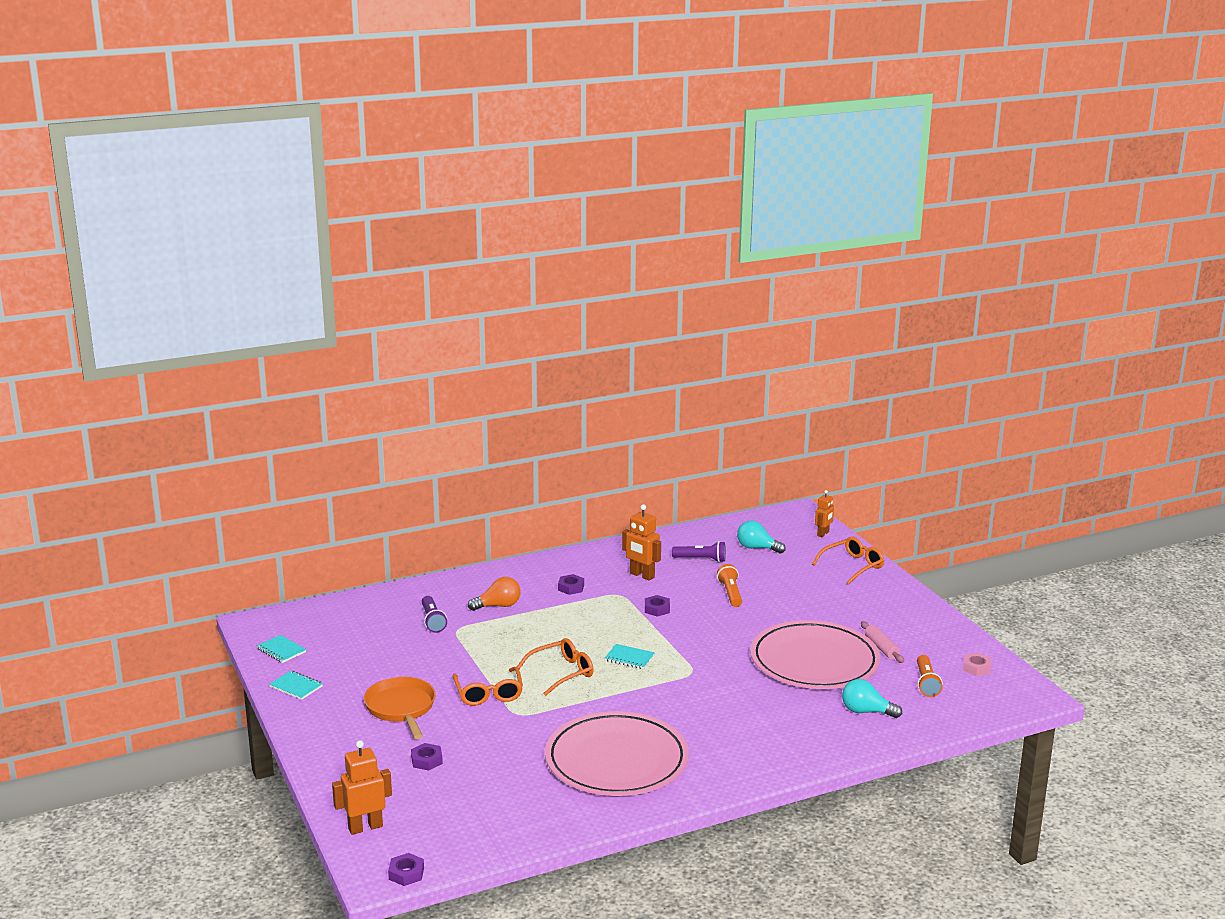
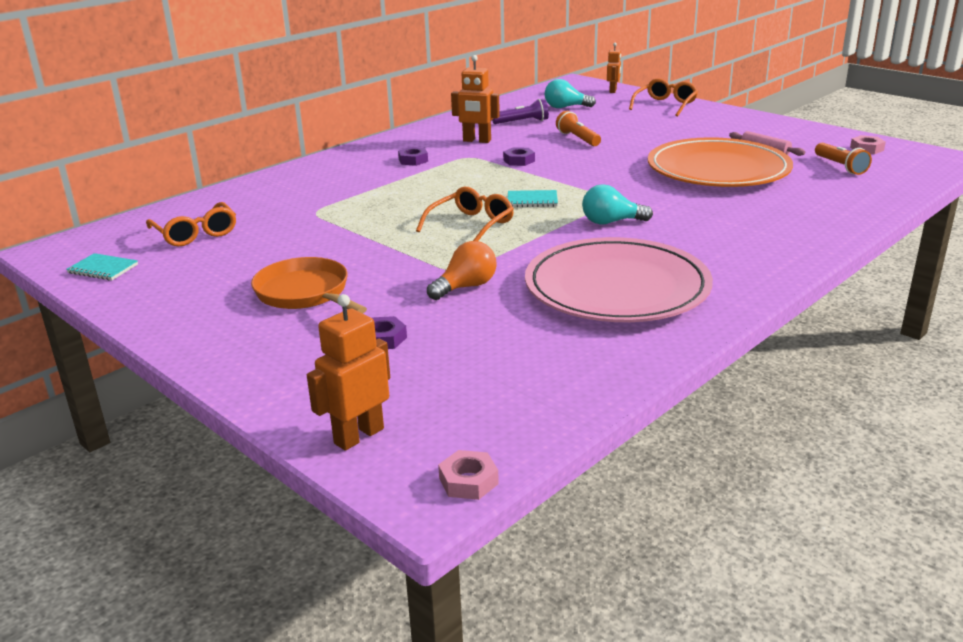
camera: 20 degrees left, 5 degrees up
turquoise notebook [269,671,323,700] -> none
purple nut [388,853,424,886] -> pink nut [438,450,499,500]
purple flashlight [422,596,447,633] -> none
orange glasses [453,667,523,706] -> orange glasses moved to [146,202,236,246]
orange light bulb [468,577,520,611] -> orange light bulb moved to [427,241,497,300]
pink plate [750,620,881,689] -> orange plate [648,137,793,187]
turquoise light bulb [842,679,902,718] -> turquoise light bulb moved to [582,184,653,225]

